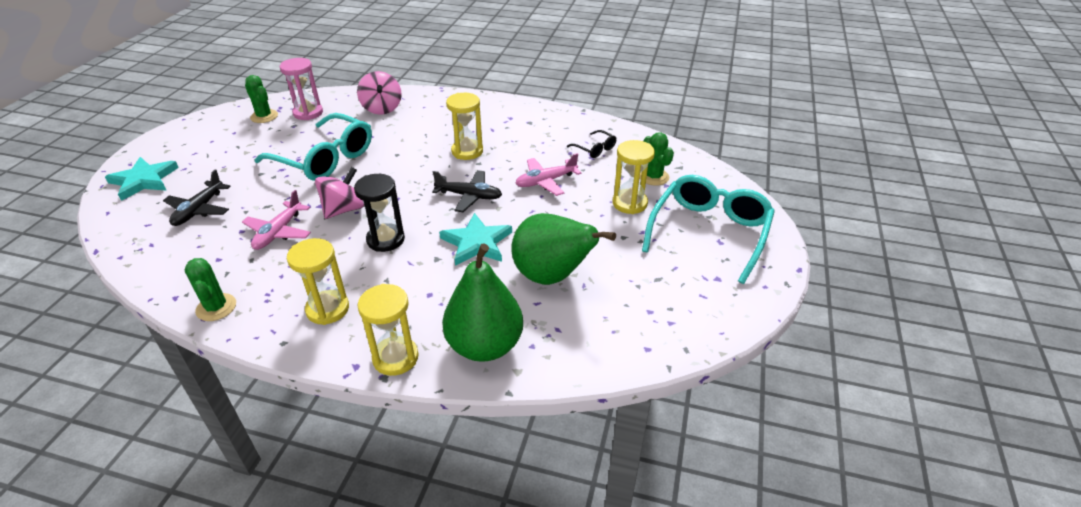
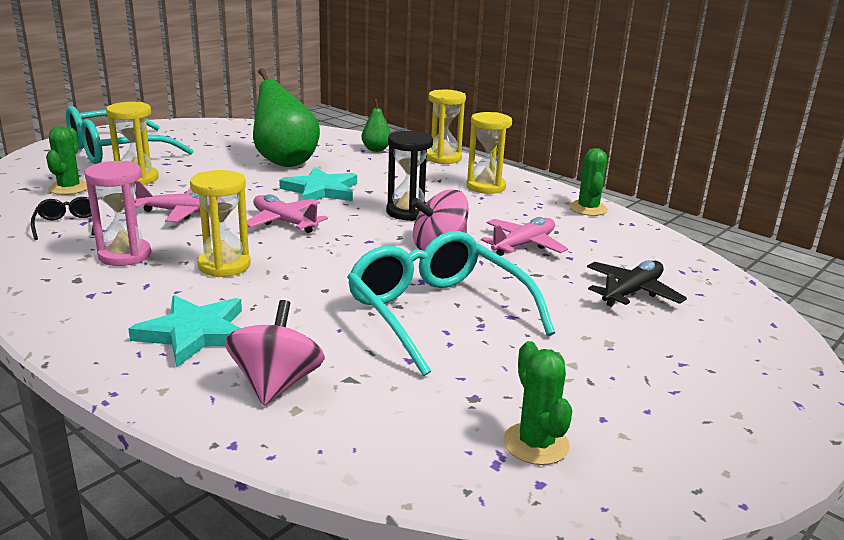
camera: 155 degrees left, 15 degrees down
turquoise star [105,157,179,201] -> turquoise star moved to [128,295,242,367]
pink hourglass [280,58,323,120] -> pink hourglass moved to [84,161,151,266]
black plane [432,170,502,212] -> pink plane [247,194,328,233]
green pear [442,244,523,362] -> green pear [361,99,391,152], size x0.49

